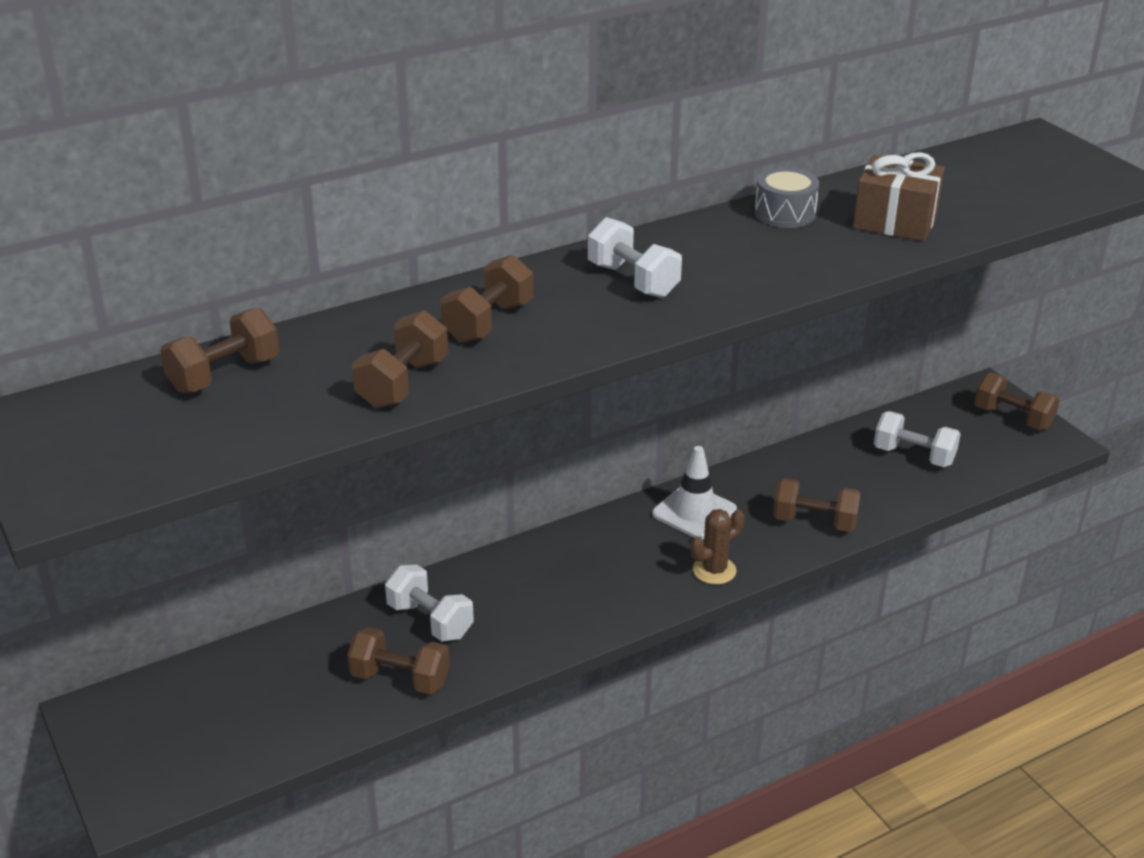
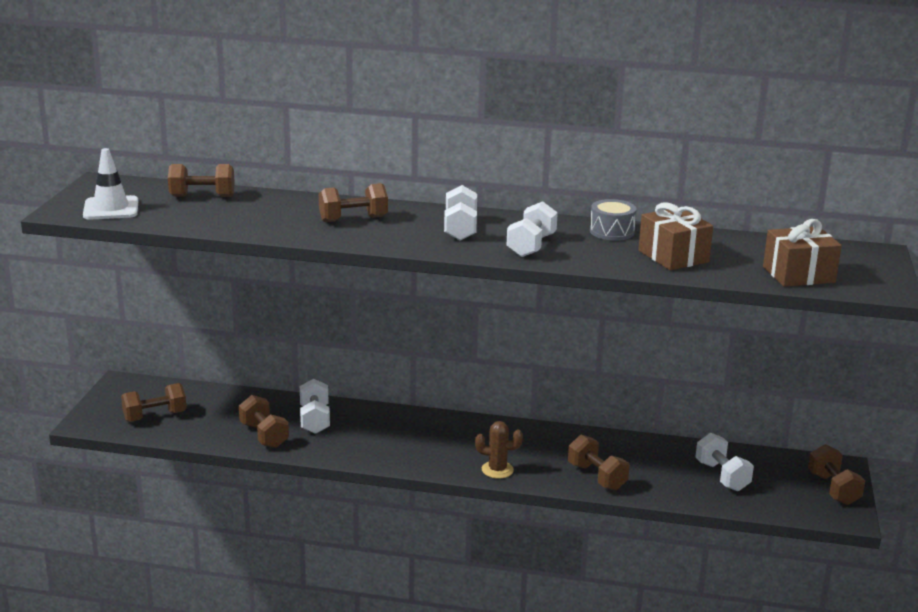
camera: 40 degrees right, 10 degrees down
brown dumbbell [352,310,448,409] -> brown dumbbell moved to [121,383,187,422]
white traffic cone [652,446,737,540] -> white traffic cone moved to [83,148,138,220]
none -> white dumbbell [506,201,558,257]
none -> brown gift [763,219,842,287]

